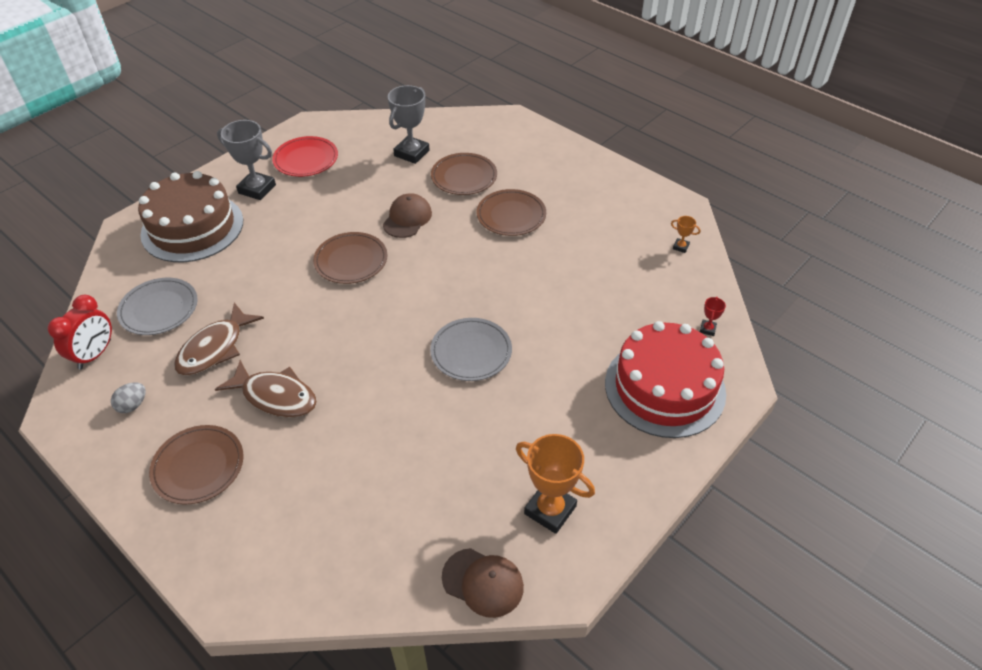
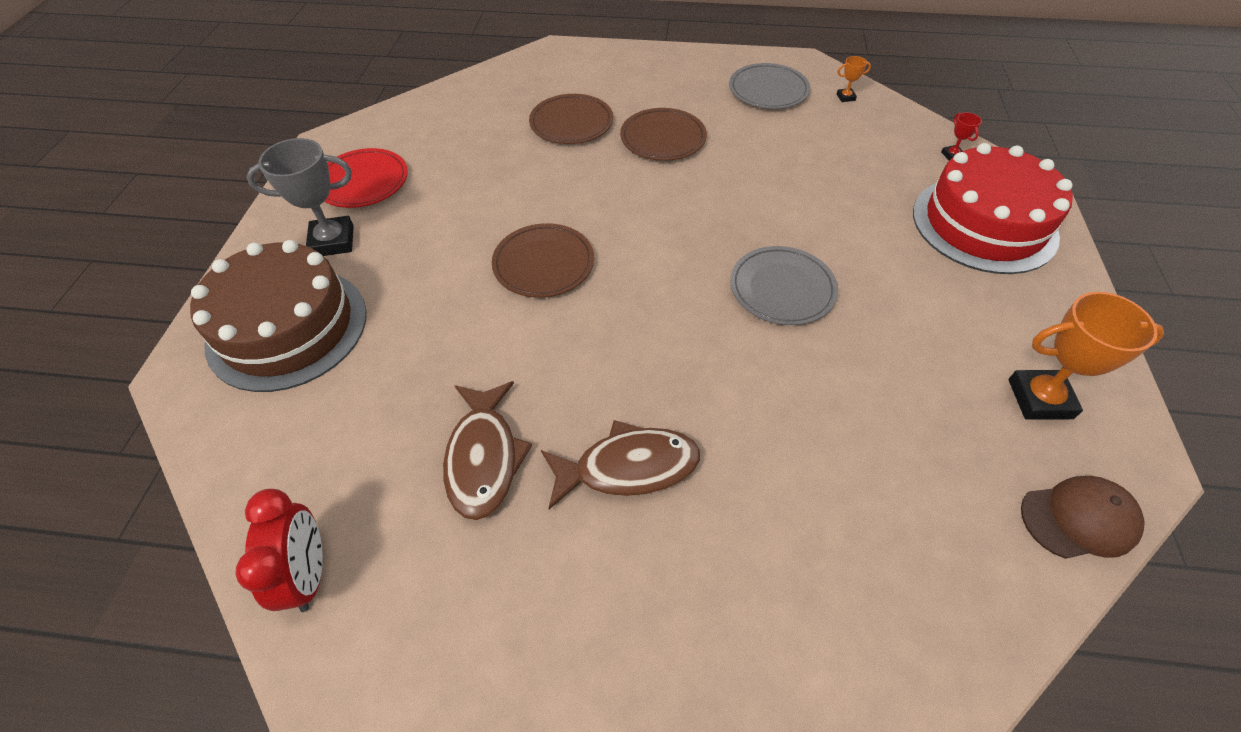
camera: 35 degrees left, 5 degrees up
grey egg [111,382,146,413] -> none
grey plate [117,278,198,335] -> grey plate moved to [729,63,810,109]
brown plate [149,425,243,505] -> none
brown cap [383,193,432,238] -> none
grey trophy [388,85,430,164] -> none

